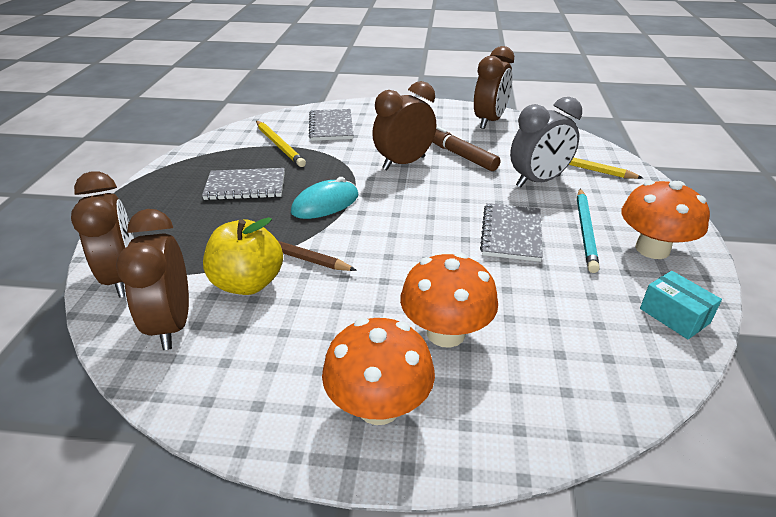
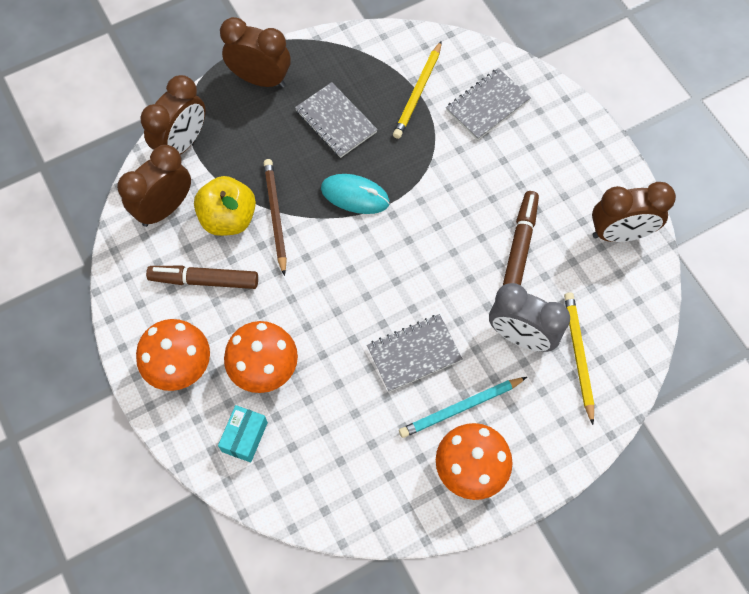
camera: 55 degrees right, 30 degrees up
brown clock [372,81,436,170] -> brown clock moved to [220,17,291,88]
turquoise box [640,271,722,339] -> turquoise box moved to [218,405,268,463]
none -> brown marker [146,266,258,289]

